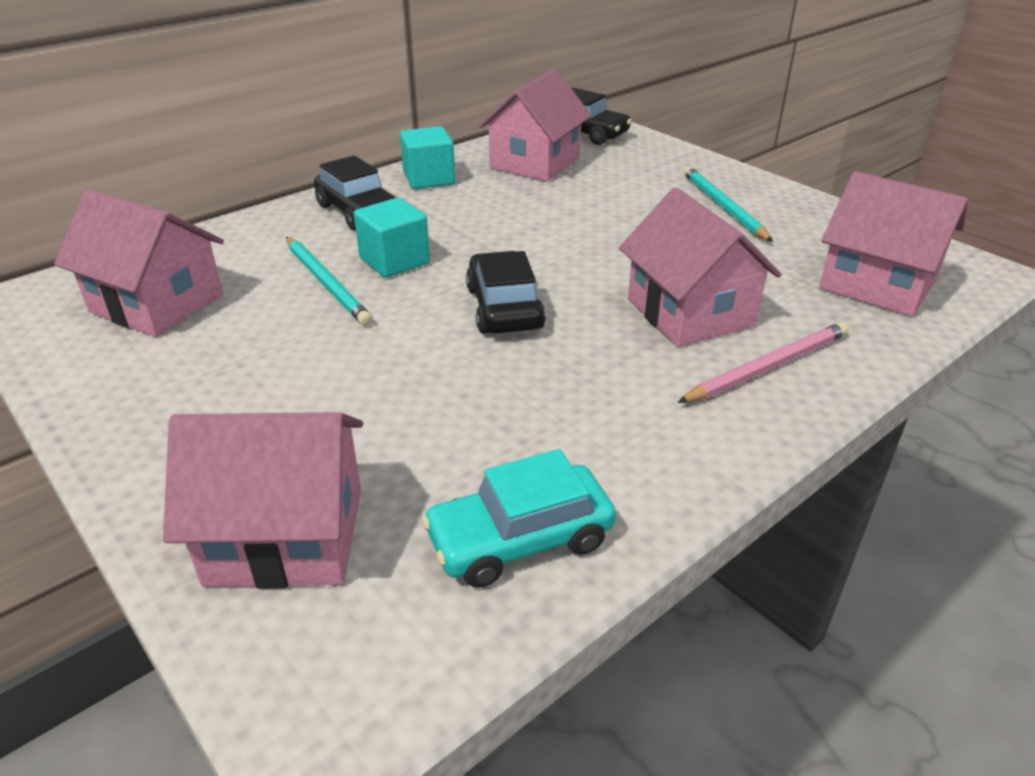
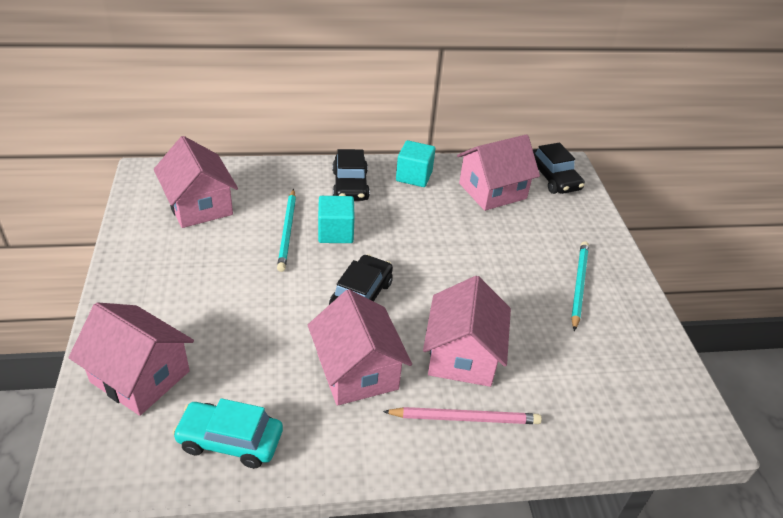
camera: 30 degrees right, 5 degrees up
pink house [819,171,968,316] -> pink house moved to [308,289,412,406]

